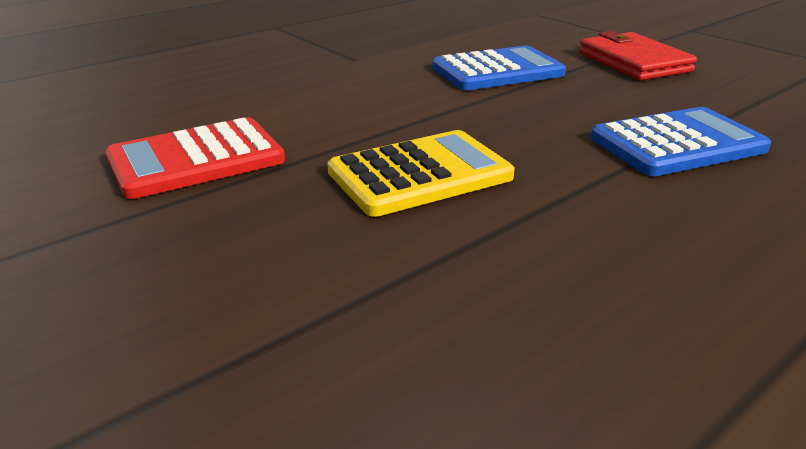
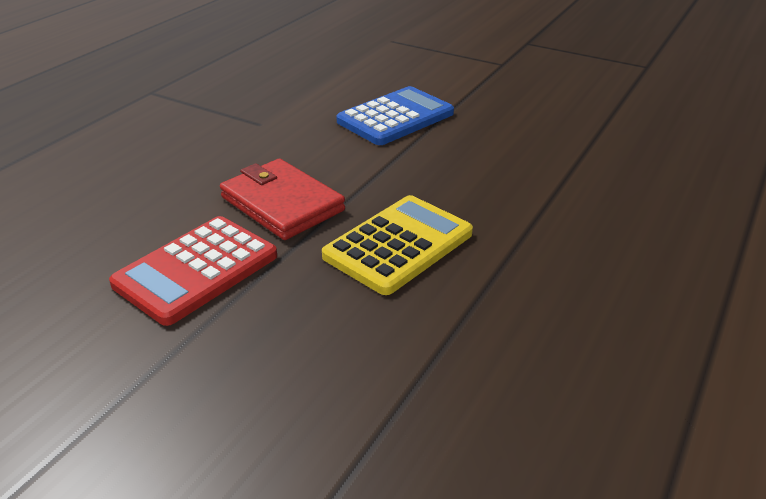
camera: 20 degrees left, 5 degrees up
red wallet [579,31,697,80] -> red wallet moved to [220,158,345,240]
blue calculator [591,107,771,176] -> none

